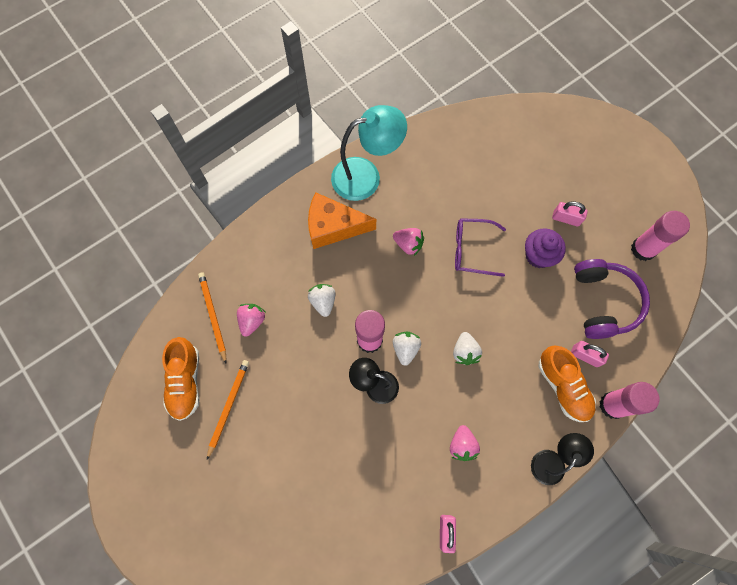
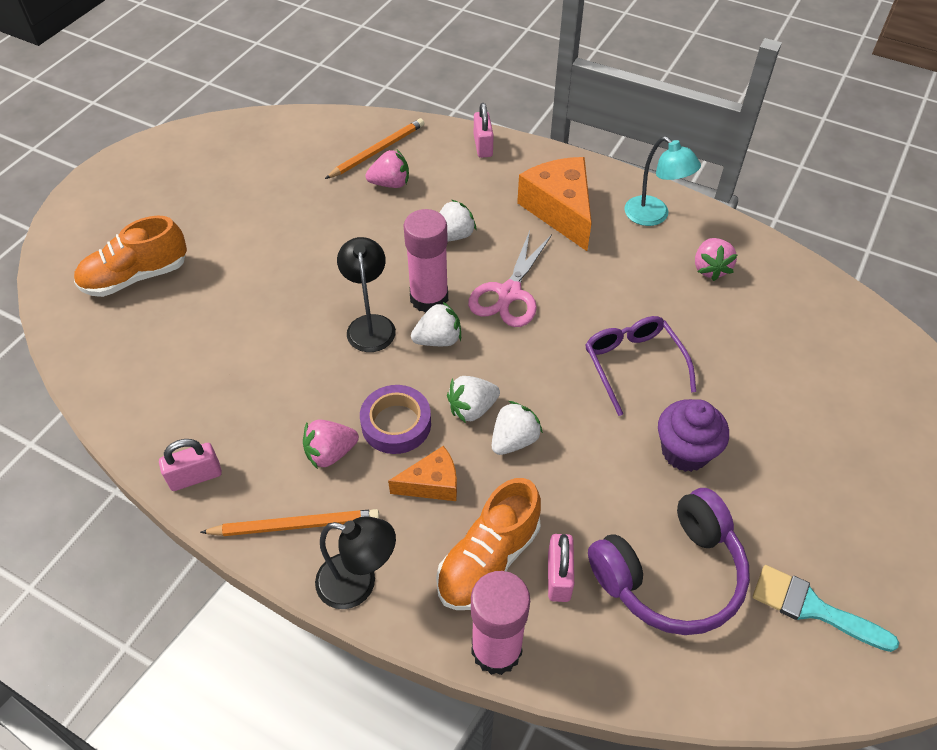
camera: 65 degrees right, 20 degrees down
orange shoe [162,337,200,421] -> orange shoe moved to [74,216,187,297]
orange pencil [207,360,249,460] -> orange pencil moved to [200,509,380,536]
turquoise lamp [331,105,407,201] -> turquoise lamp [624,137,701,226], size x0.61
pink strawberry [393,228,424,256] -> pink strawberry moved to [695,238,738,281]
pink padlock [552,202,588,227] -> pink padlock moved to [474,103,494,158]
pink glue stick [631,211,690,261] -> turquoise brush [753,565,899,652]
none -> purple tape [360,385,431,454]
none -> orange cheese [388,446,457,501]
none -> pink scissors [468,231,552,327]
none -> white strawberry [492,401,543,455]

